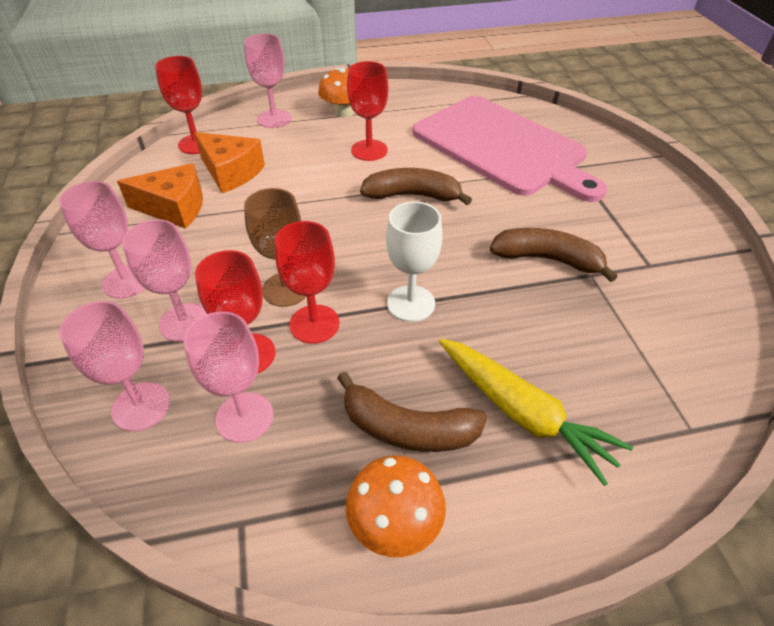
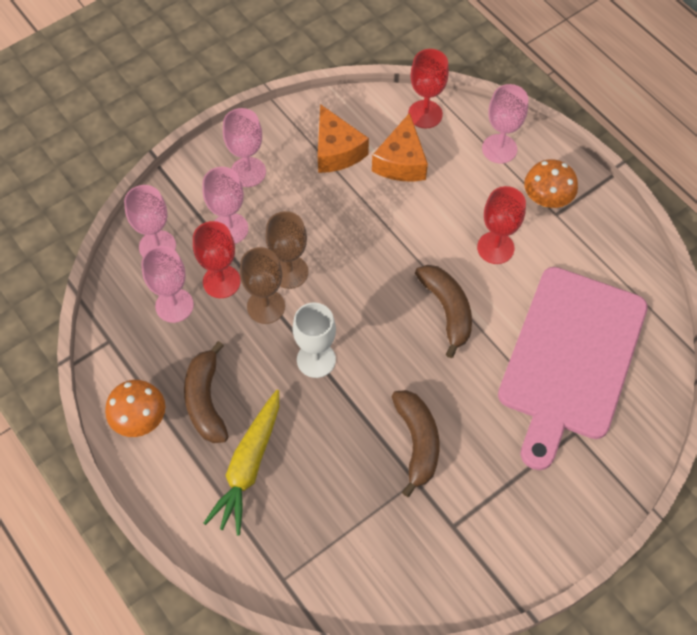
camera: 65 degrees right, 15 degrees up
red goblet [275,221,340,344] -> brown goblet [240,247,285,324]

